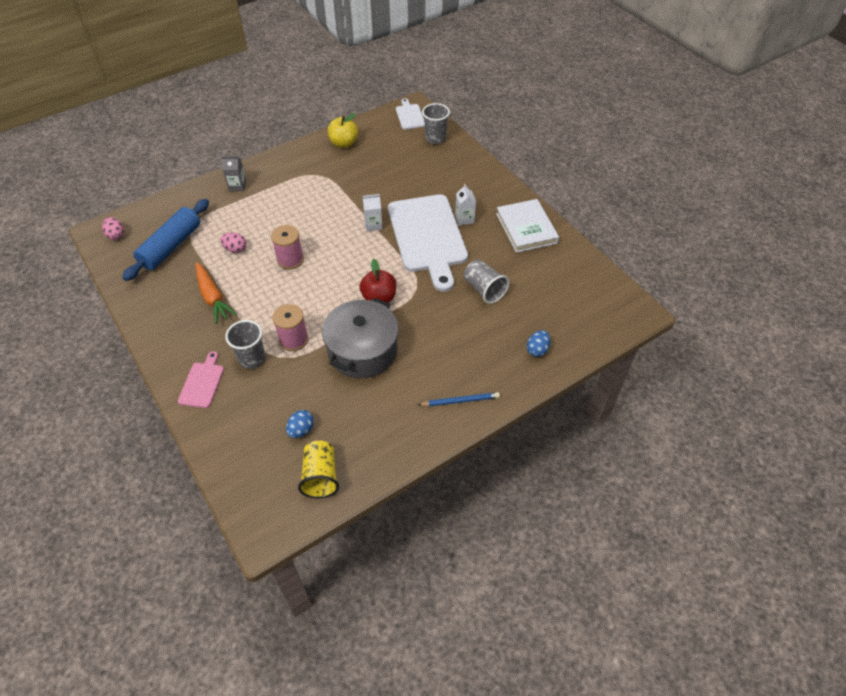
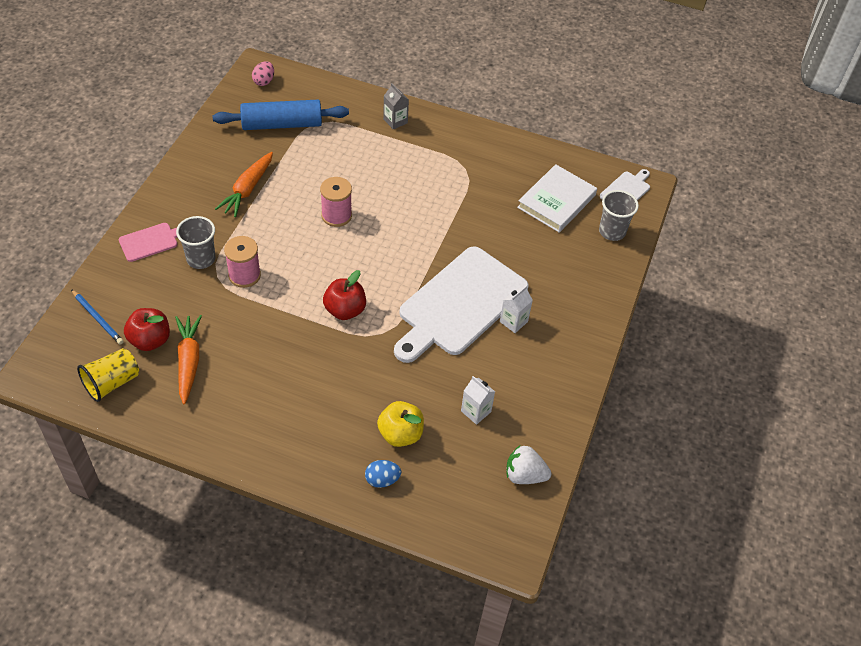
camera: 50 degrees right, 0 degrees up
pink egg [220,232,246,253] -> none
blue egg [286,410,314,438] -> red apple [124,308,170,351]
grey pot [322,298,398,378] -> none
yellow apple [328,113,358,148] -> yellow apple moved to [377,401,424,447]
white carton [363,194,383,231] -> white carton moved to [461,376,495,425]
blue pencil [418,392,500,407] -> blue pencil moved to [71,289,124,345]
grey cup [464,259,509,304] -> none
white book [496,199,559,253] -> white book moved to [517,164,597,233]
none -> orange carrot [175,315,202,404]
none -> white strawberry [506,445,551,484]

